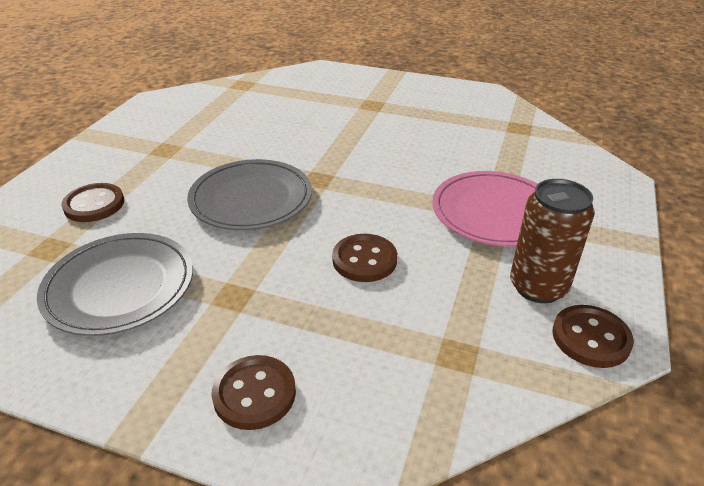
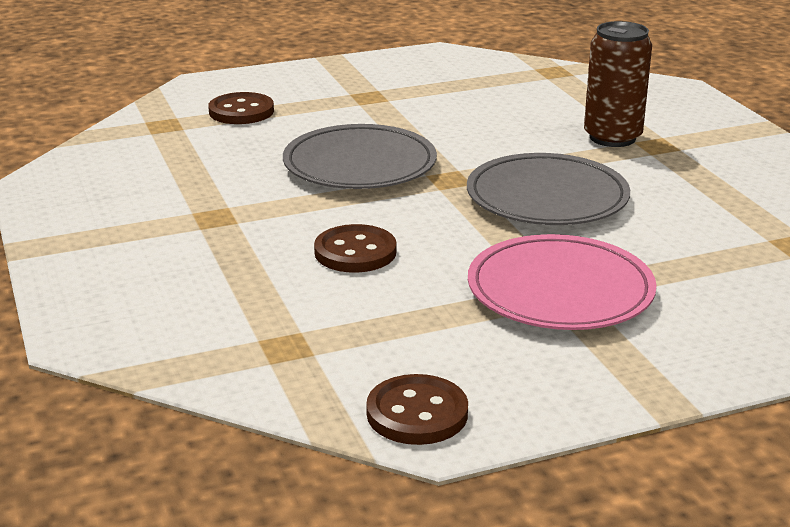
camera: 50 degrees right, 10 degrees down
grey plate [37,233,193,336] -> grey plate moved to [467,153,630,225]
brown button [212,355,296,430] -> none
brown can [510,179,595,303] -> brown can moved to [584,21,652,147]

